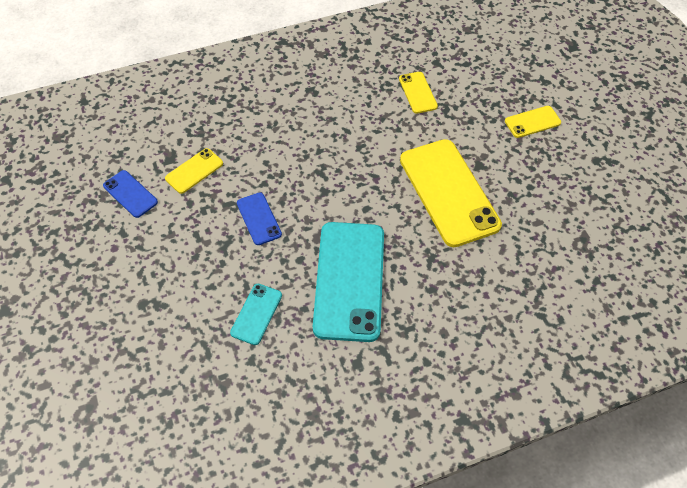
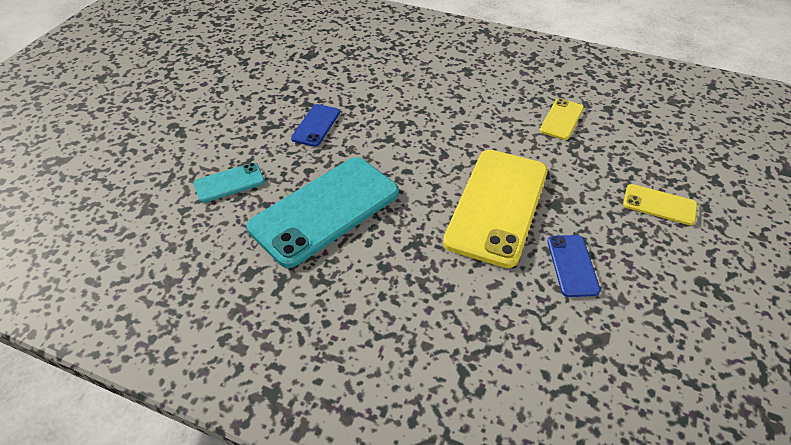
camera: 45 degrees right, 10 degrees down
blue phone [103,170,158,218] -> blue phone moved to [547,235,600,297]
yellow phone [165,148,223,194] -> none

